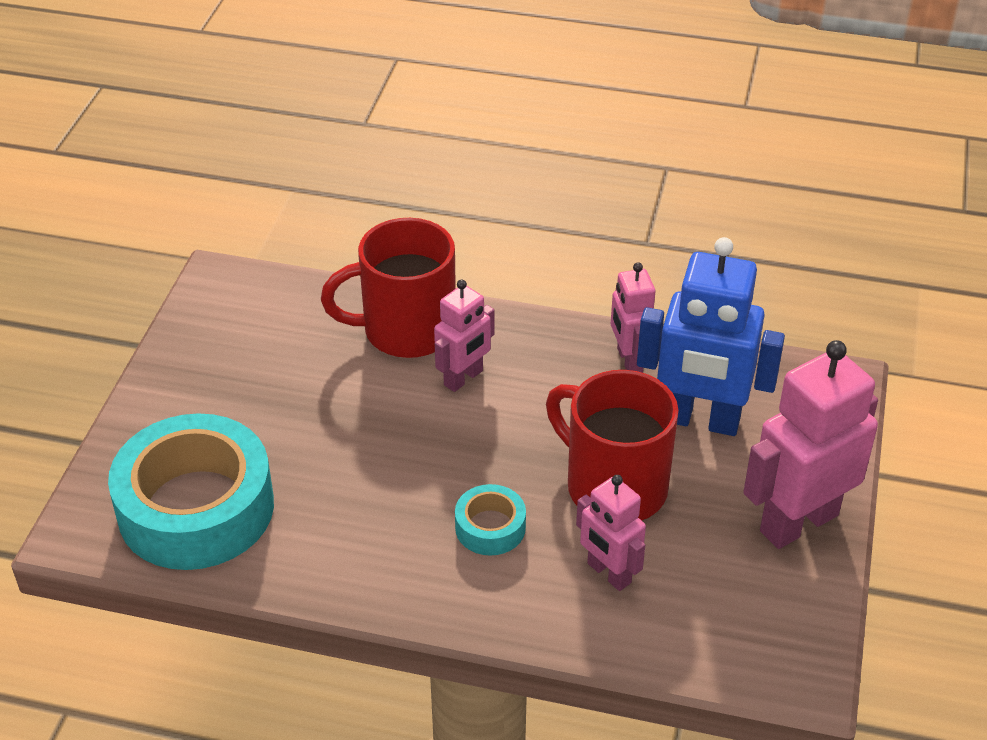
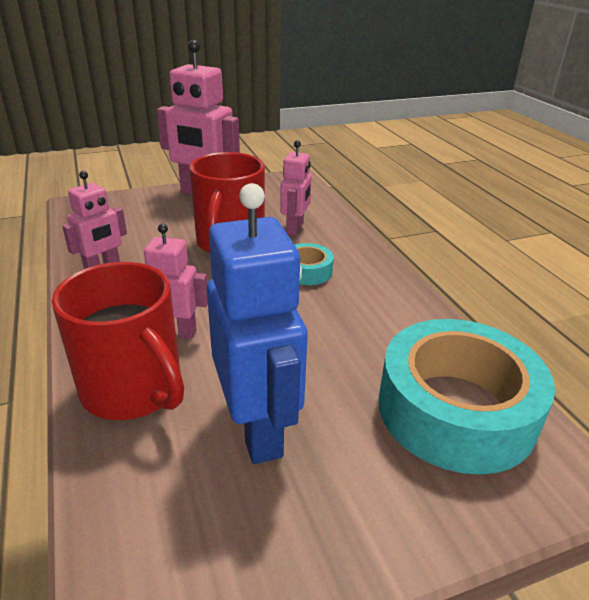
camera: 125 degrees left, 10 degrees down
blue robot [637,237,785,436] -> blue robot moved to [207,183,308,464]

